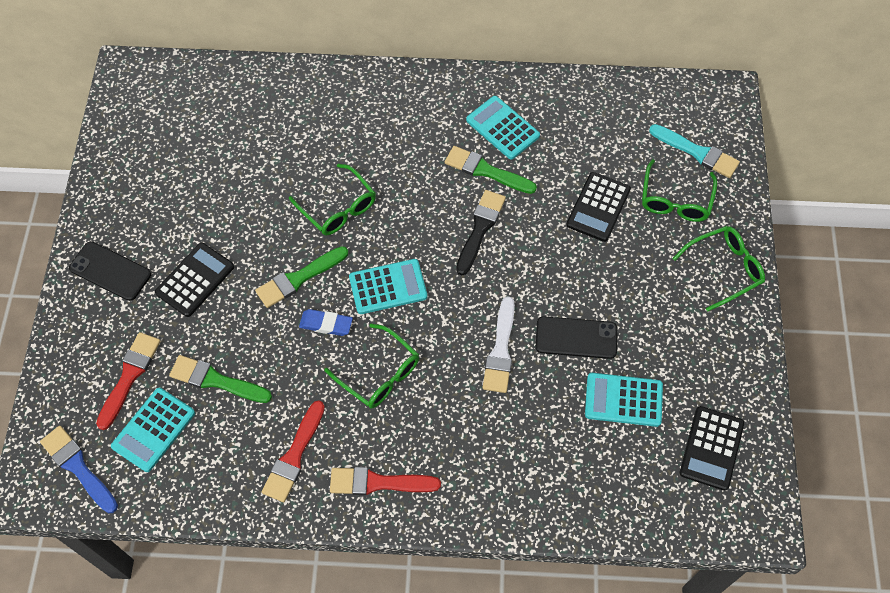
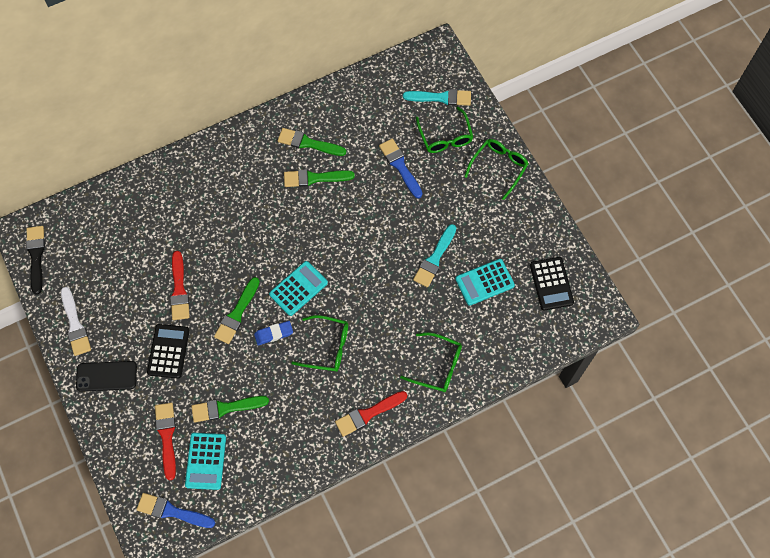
camera: 30 degrees left, 5 degrees up
red brush [262,400,325,502] -> red brush moved to [170,251,190,320]
green glasses [289,164,376,235] -> green glasses moved to [400,332,462,392]
black brush [456,190,506,275] -> black brush moved to [26,226,45,295]
turquoise calculator [466,96,540,160] -> green brush [278,128,346,156]
white brush [482,297,515,393] -> white brush moved to [61,287,91,356]
black phone [536,316,618,359] -> turquoise brush [413,224,456,288]
black calculator [566,172,631,242] -> blue brush [379,139,423,198]

